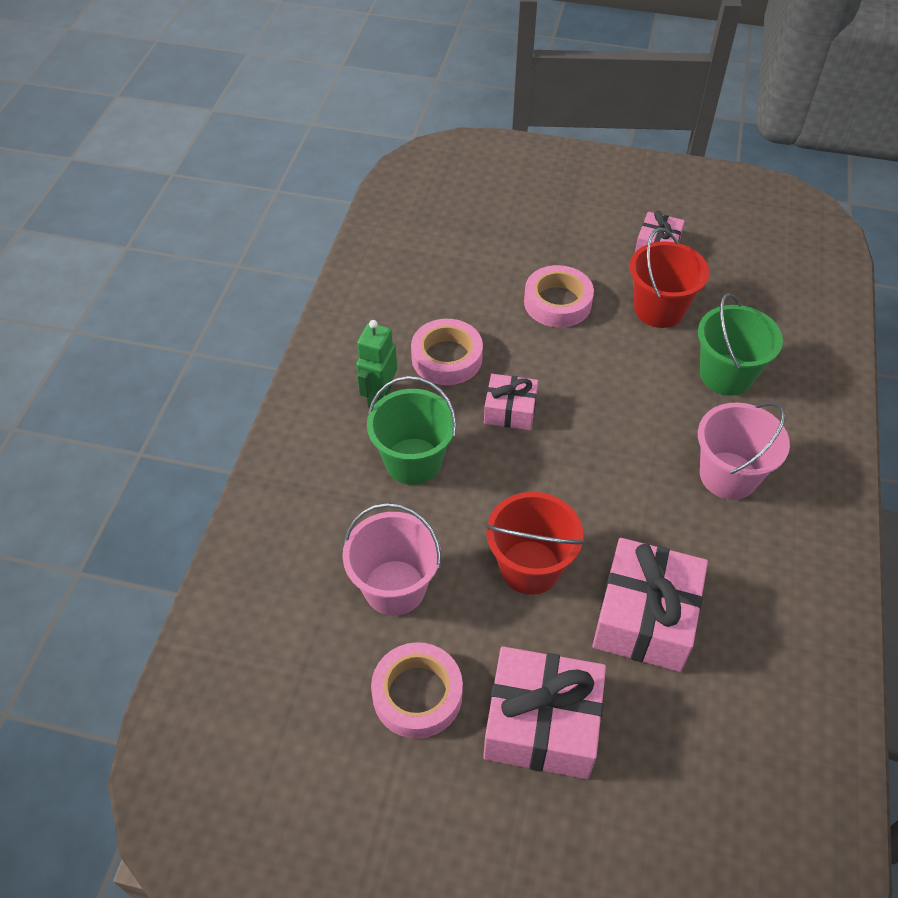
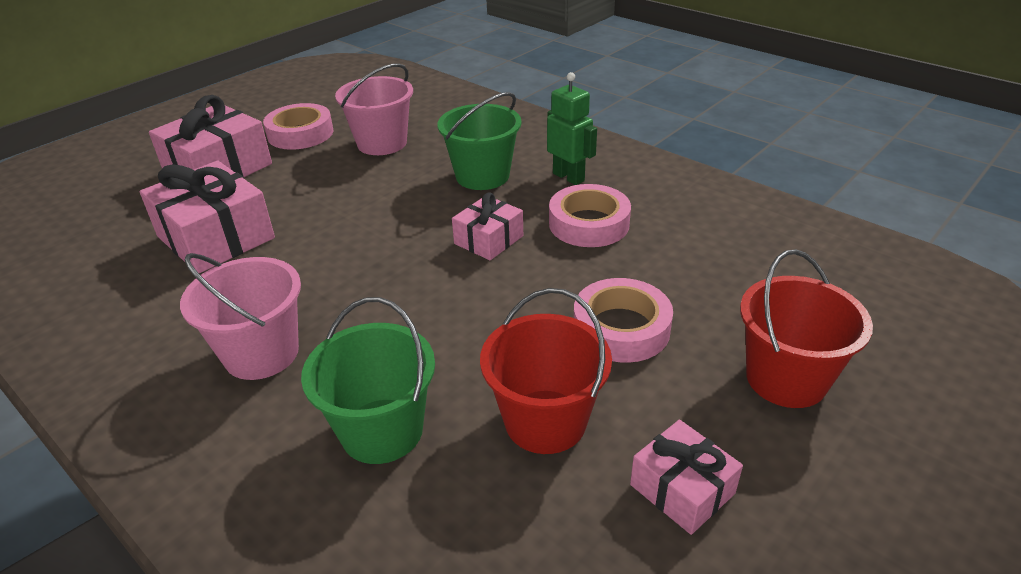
camera: 120 degrees right, 15 degrees down
red bucket [485,492,585,595] -> red bucket moved to [740,249,873,408]

